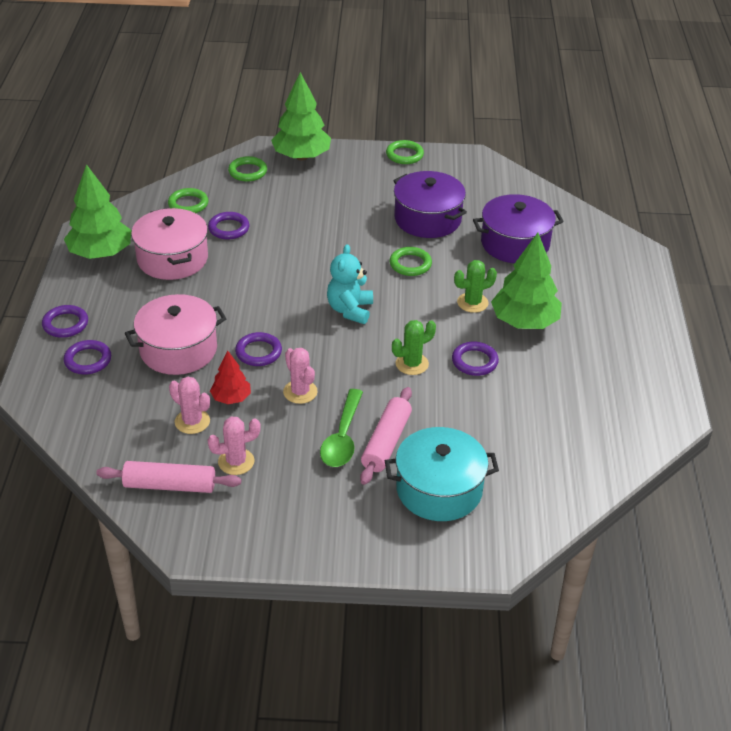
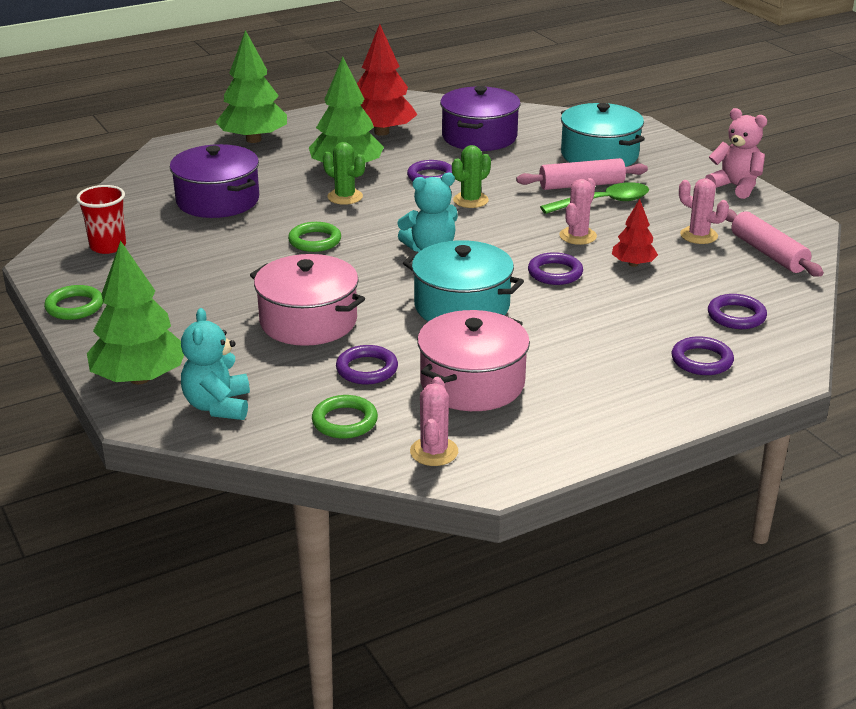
camera: 120 degrees left, 10 degrees down
purple ring [42,305,88,338] -> purple ring moved to [708,294,767,329]
green tree [64,164,132,259] -> green tree moved to [216,30,287,143]
pink pot [125,294,226,375] -> pink pot moved to [250,254,365,346]
pink cactus [169,377,210,434] -> pink cactus moved to [410,377,458,466]
green ring [228,156,267,182] -> turquoise teddy bear [181,308,250,420]
green cactus [392,320,436,375] -> green cactus turned 75 degrees counterclockwise [452,145,491,208]
purple pot [393,171,467,238] -> purple pot moved to [440,86,521,151]
none -> red cup [76,185,126,254]
none -> red tree [357,24,417,136]
none -> turquoise pot [403,240,524,322]
none -> pink teddy bear [705,108,767,199]

